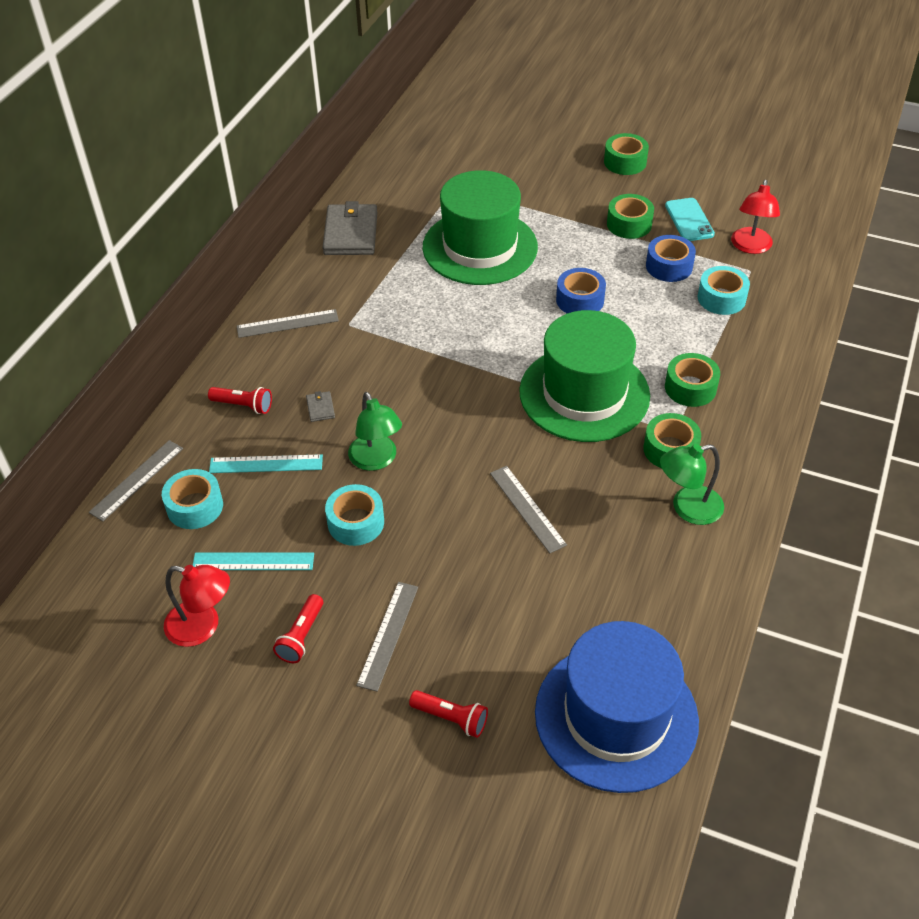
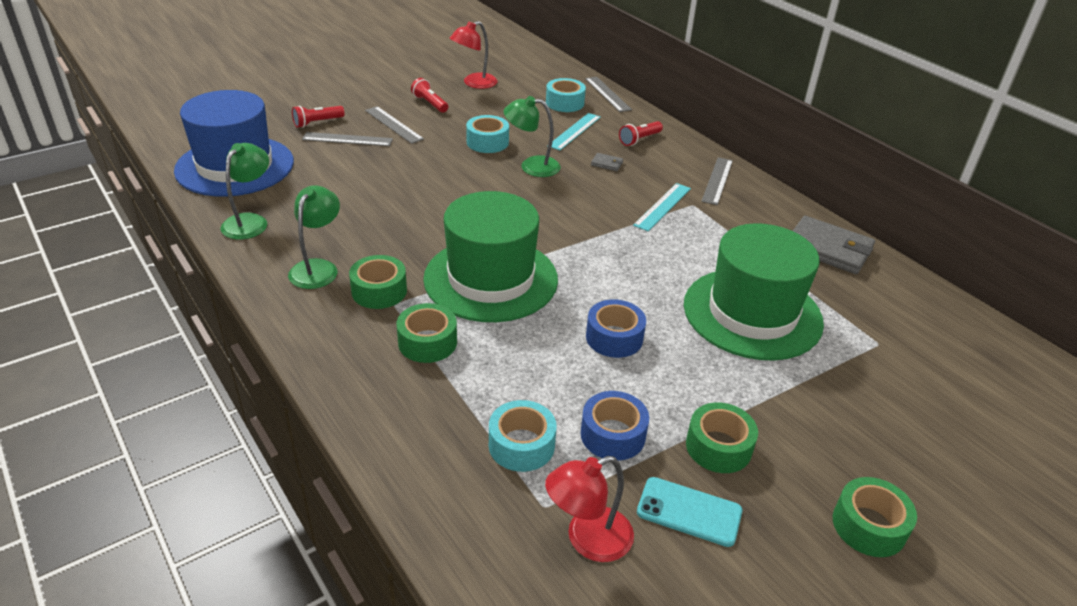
camera: 120 degrees right, 10 degrees down
turquoise ruler [193,552,314,570] -> turquoise ruler moved to [633,183,691,231]
grey ruler [490,466,567,553] -> grey ruler moved to [302,132,393,146]
red lamp [731,180,780,254] -> red lamp turned 75 degrees counterclockwise [545,456,634,562]
none -> green lamp [220,143,269,240]

